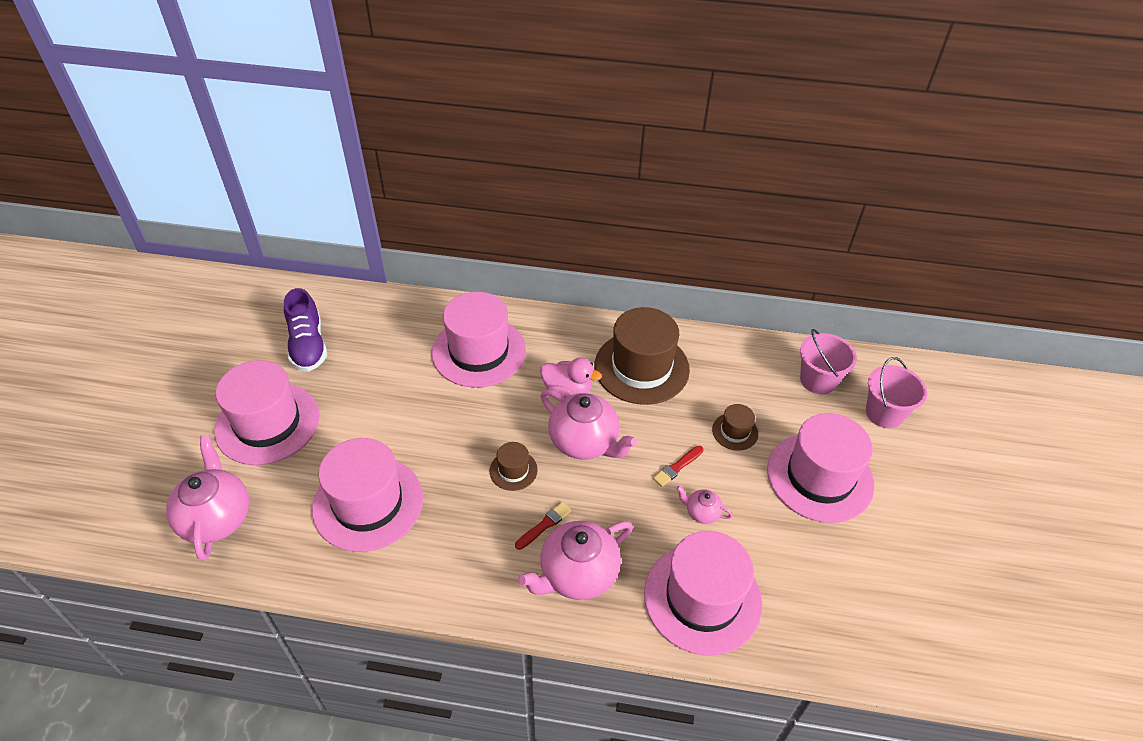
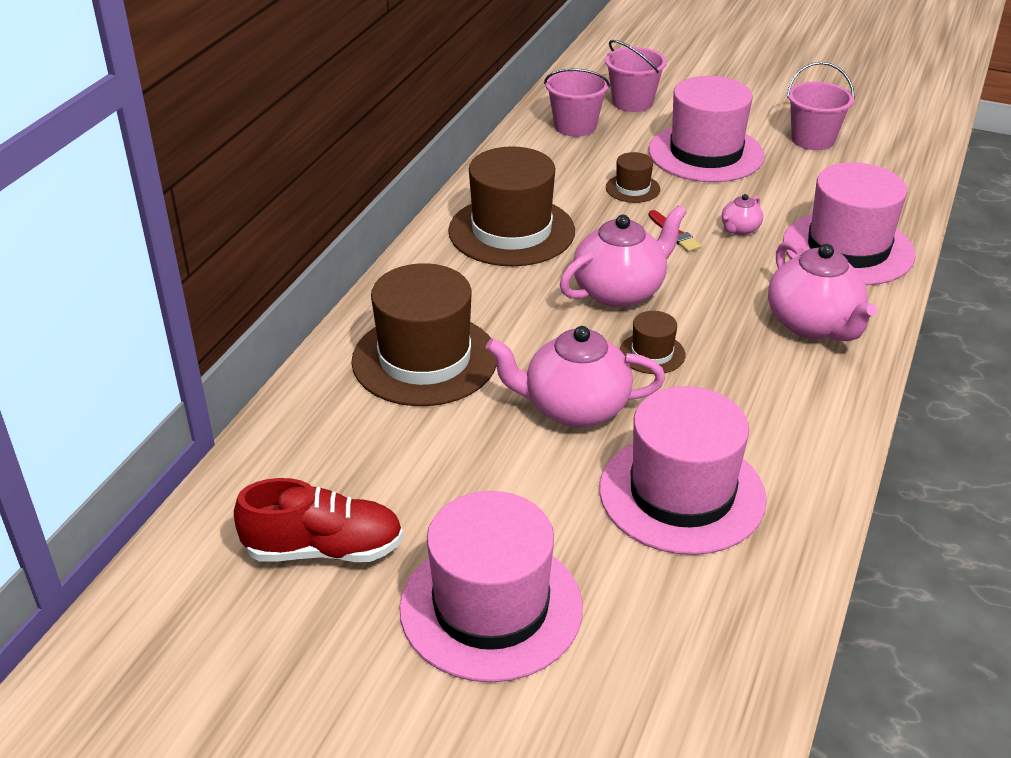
camera: 75 degrees left, 10 degrees down
pink teapot [166,435,249,561] -> pink teapot moved to [486,326,665,427]
purple shoe [284,288,327,372] -> red shoe [234,478,403,562]
pink hat [432,292,526,388] -> brown hat [351,263,496,406]
red brush [515,501,572,550] -> none
pink duck [540,358,602,398] -> none
none -> pink bucket [787,62,855,150]

